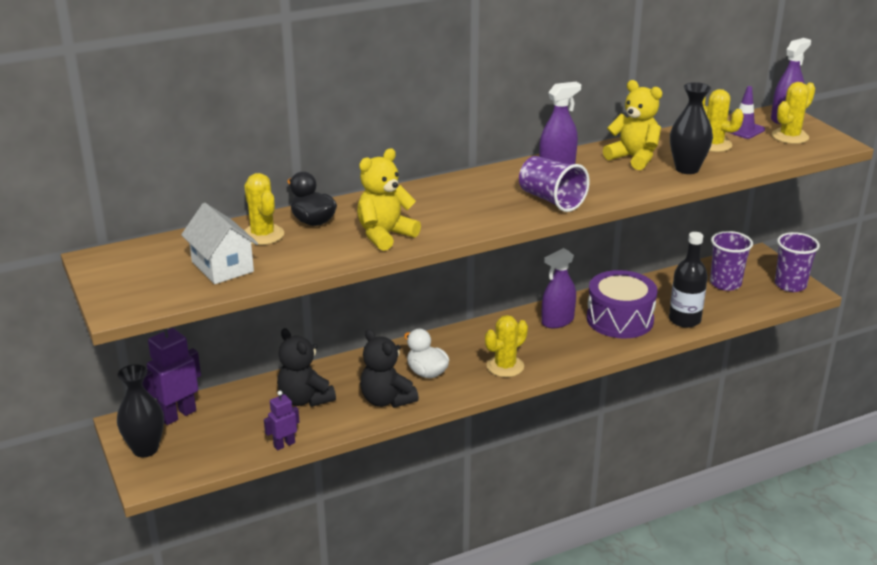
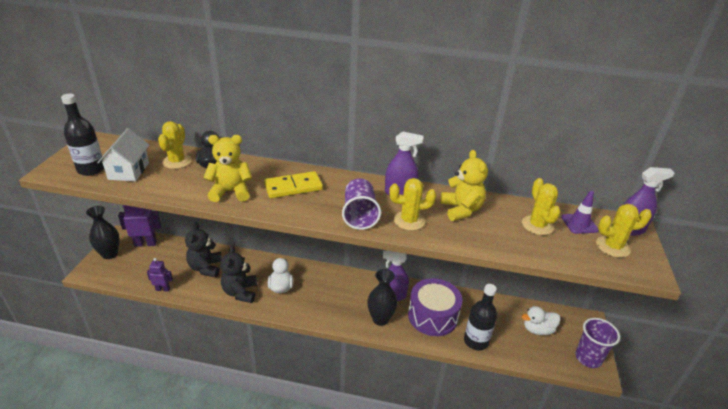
camera: 35 degrees right, 5 degrees up
yellow cactus [485,315,528,377] -> yellow cactus moved to [389,178,436,231]
black vase [670,82,713,174] -> black vase moved to [367,269,397,326]
purple cup [710,231,753,291] -> white duck [522,306,560,335]
none -> black bottle [61,94,104,176]
none -> yellow domino [264,171,323,198]

